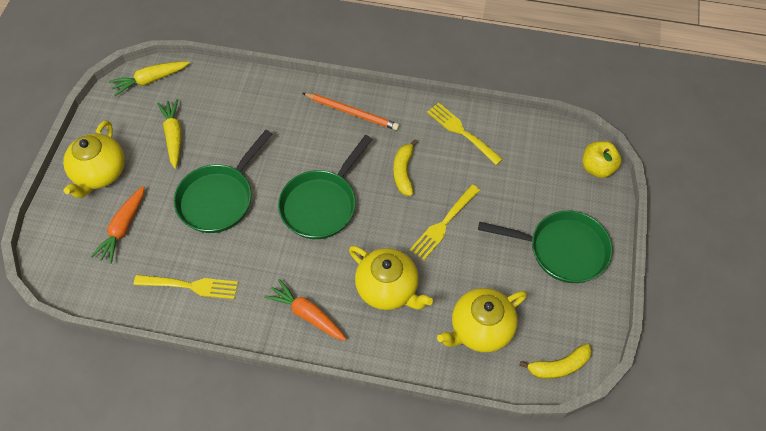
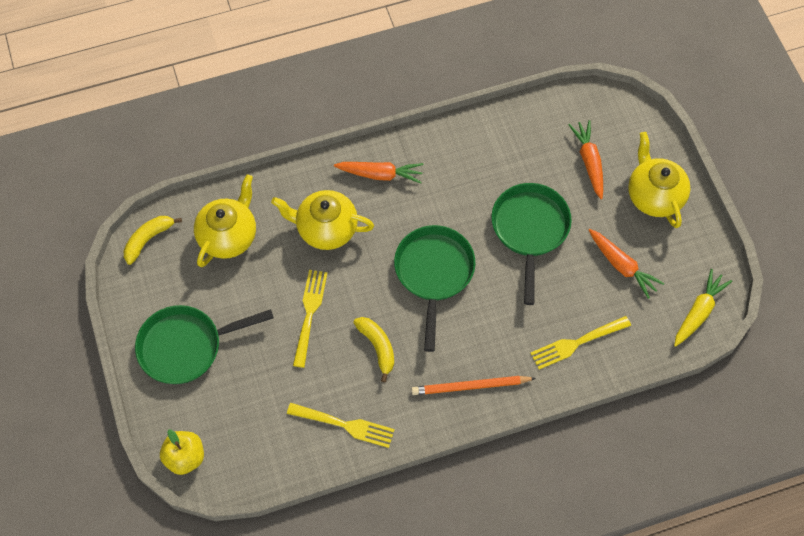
camera: 150 degrees right, 5 degrees up
yellow fork [134,275,238,299] -> yellow fork moved to [530,316,631,369]
yellow carrot [157,99,182,169] -> orange carrot [589,229,664,299]

